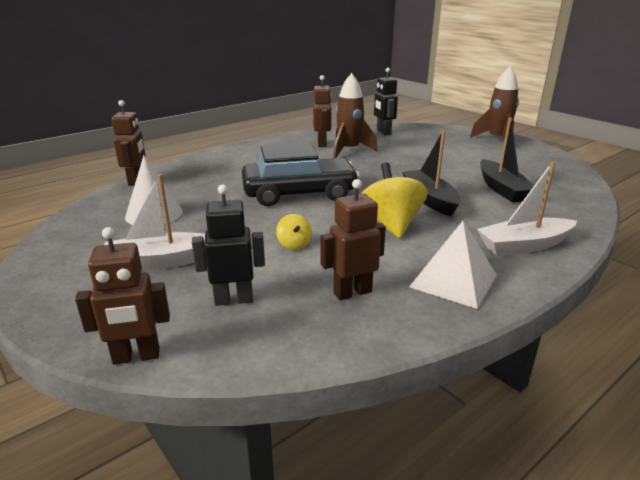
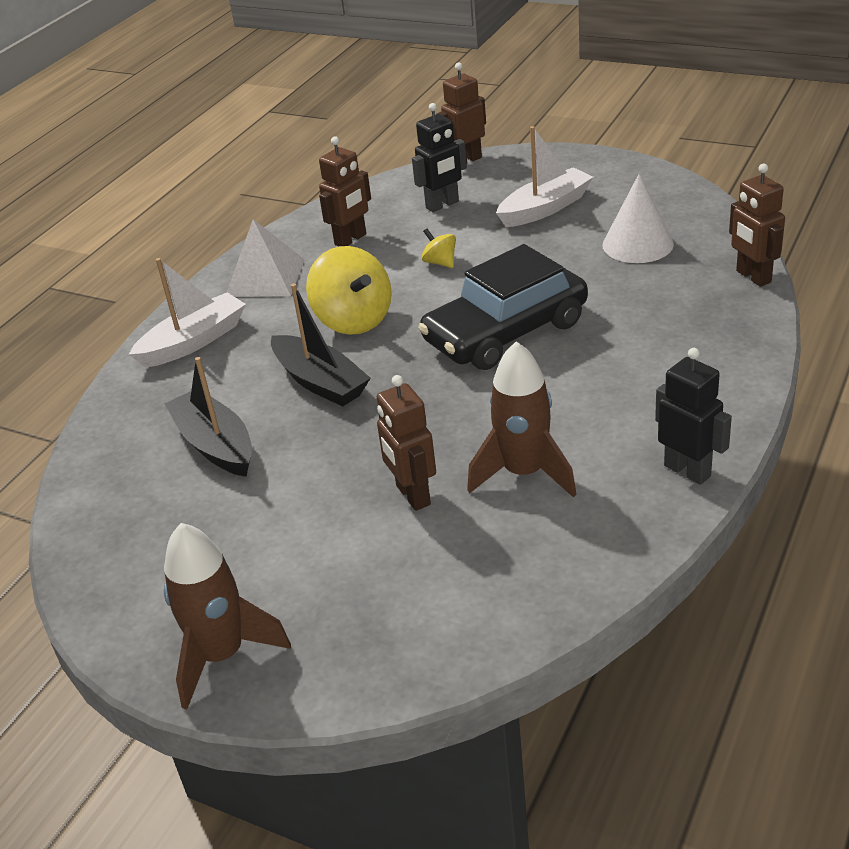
camera: 160 degrees right, 10 degrees up
brown robot [313,75,332,147] -> brown robot moved to [377,375,436,511]
black robot [374,68,398,135] -> black robot moved to [655,348,732,485]

